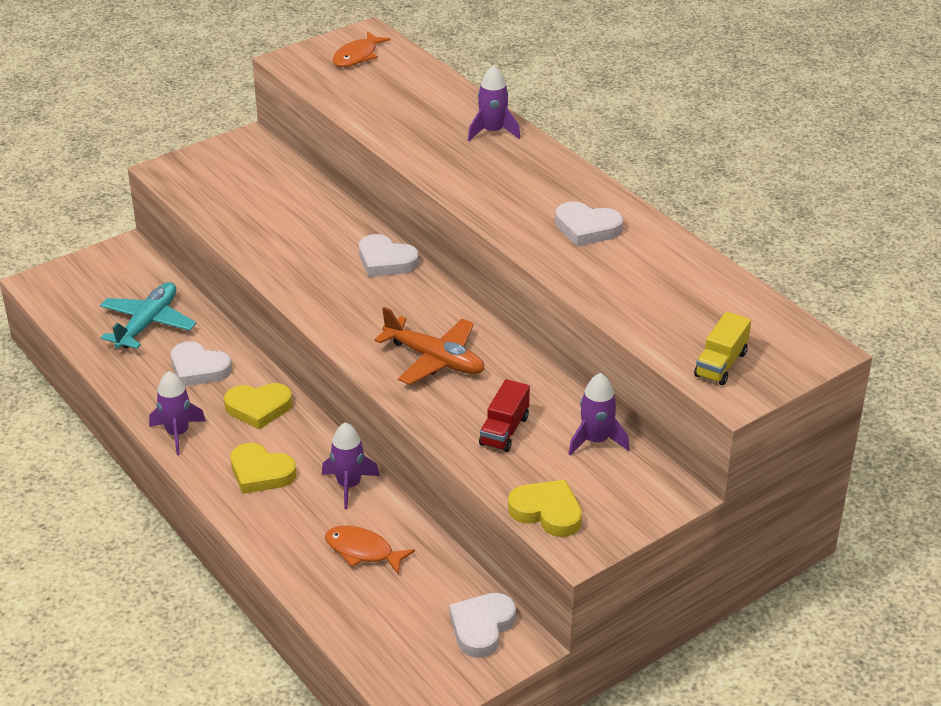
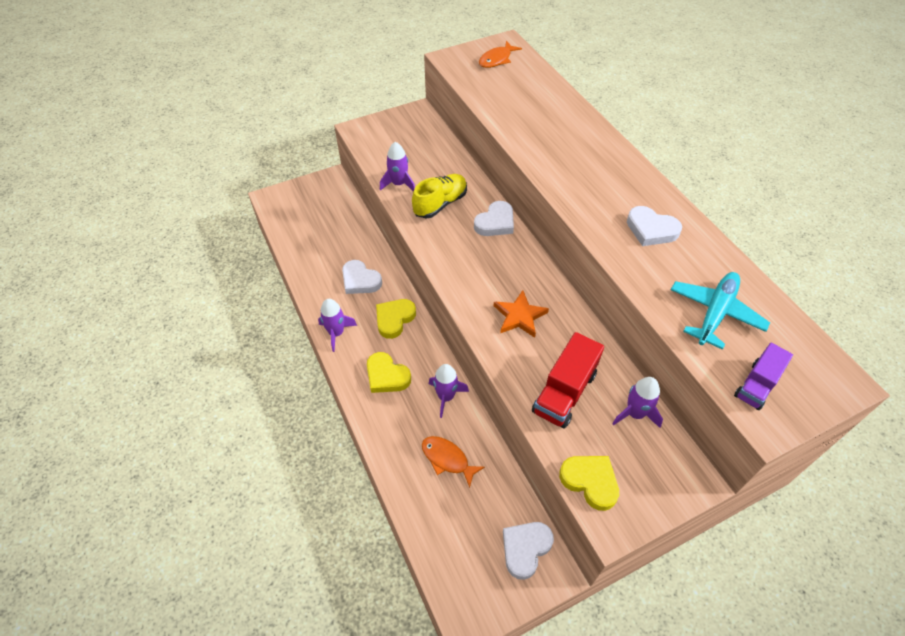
camera: 10 degrees right, 15 degrees up
turquoise plane [100,282,196,349] -> turquoise plane moved to [671,272,770,350]
yellow heart [224,383,293,429] -> yellow heart turned 120 degrees clockwise [376,299,416,339]
white heart [359,234,419,277] -> white heart turned 90 degrees counterclockwise [474,201,514,236]
orange plane [374,307,485,385] -> orange star [494,290,549,338]
purple rocket [468,65,520,141] -> purple rocket moved to [380,142,415,192]
red truck [479,379,530,452] -> red truck [532,332,604,429], size x1.56
yellow truck [694,311,751,385] -> purple truck [734,343,793,410]
none -> yellow shoe [412,174,467,218]

